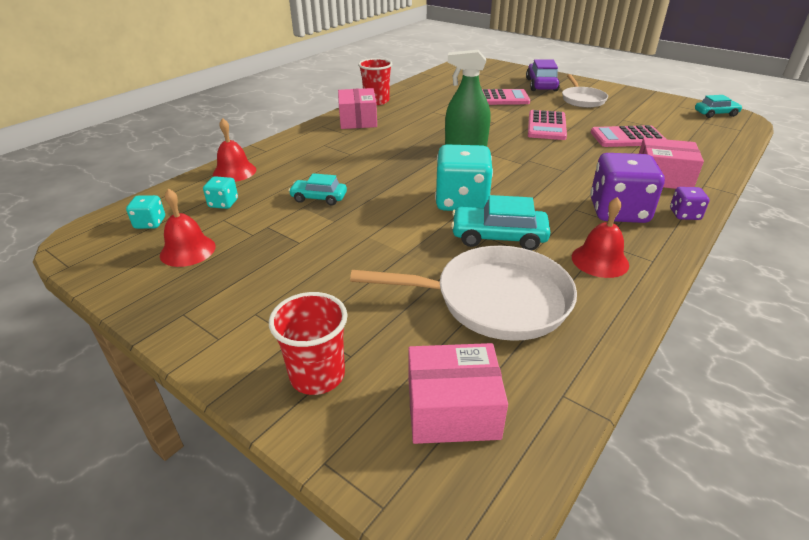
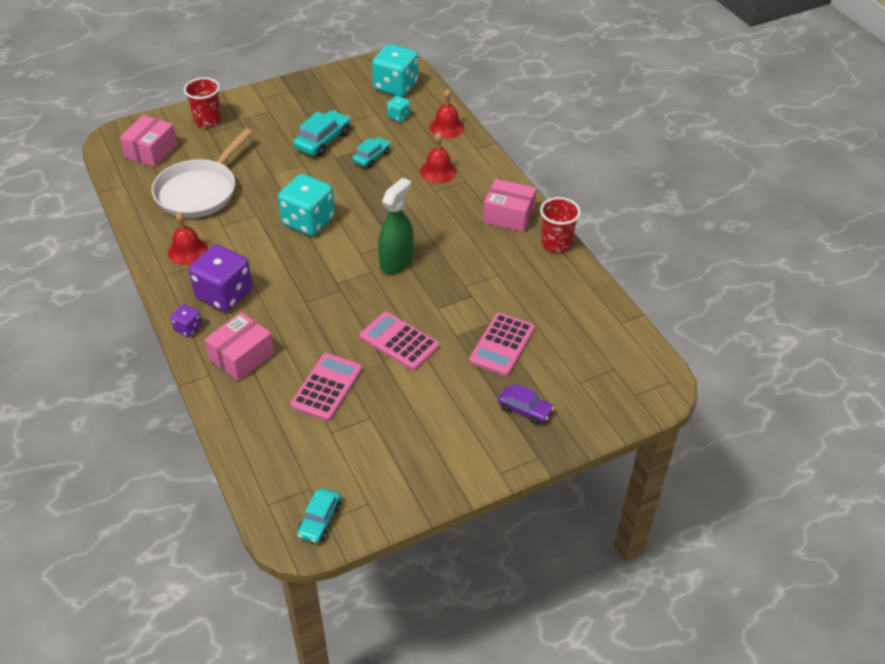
camera: 115 degrees right, 10 degrees up
turquoise dice [126,195,165,229] -> turquoise dice [372,44,418,97], size x2.09
red bell [160,189,216,267] -> red bell moved to [420,132,457,183]
turquoise car [451,195,551,250] -> turquoise car moved to [293,110,350,157]
purple car [526,59,560,91] -> purple car [498,383,554,425], size x0.65
white pan [562,74,608,108] -> none

